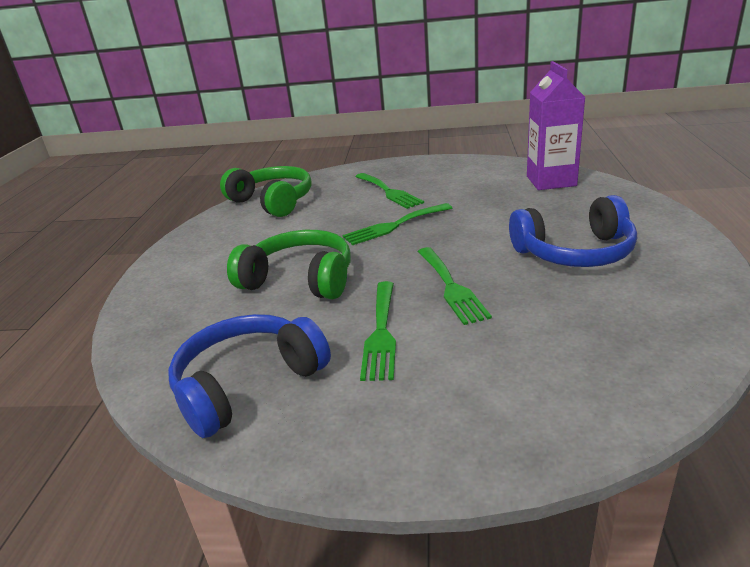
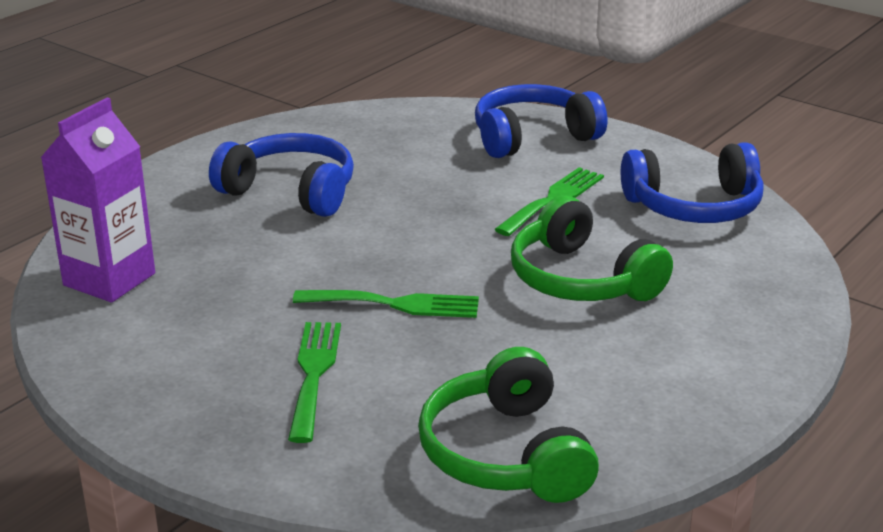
camera: 150 degrees left, 0 degrees up
green fork [417,247,492,325] -> none
none -> blue headphones [475,84,607,158]

